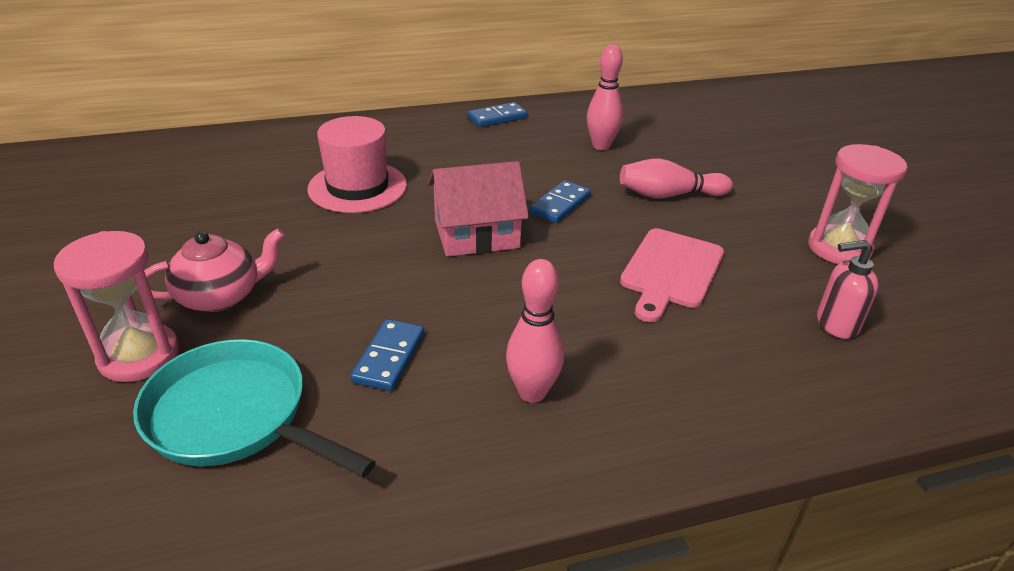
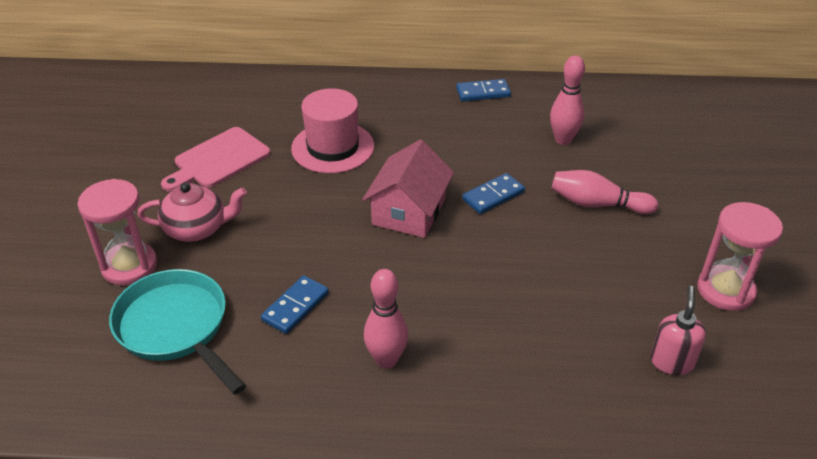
camera: 20 degrees right, 5 degrees up
pink house [428,161,529,257] -> pink house turned 75 degrees counterclockwise [362,139,454,238]
pink cutting board [620,228,724,322] -> pink cutting board moved to [161,127,270,192]
pink soap dispenser [817,240,879,339] -> pink soap dispenser turned 90 degrees clockwise [650,286,706,375]

